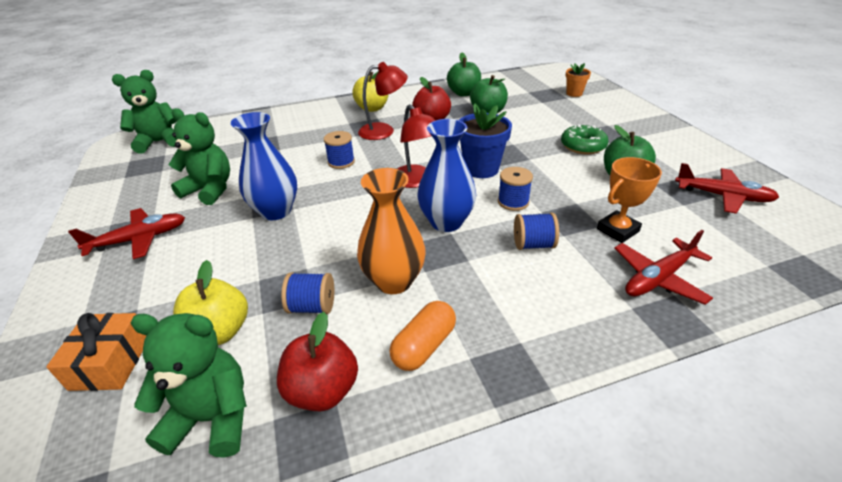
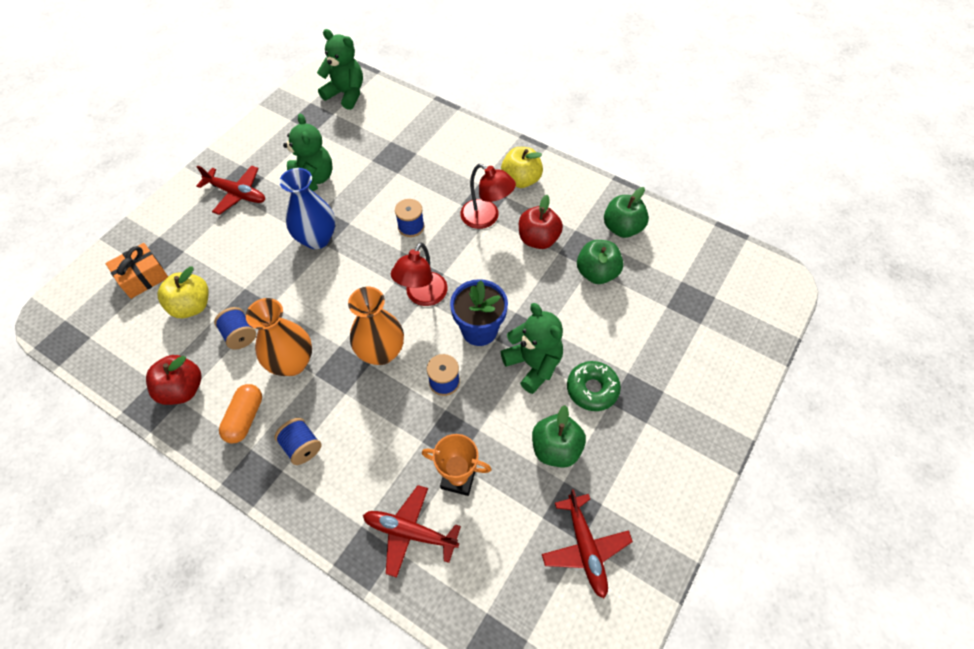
camera: 50 degrees right, 20 degrees up
green teddy bear [131,313,247,458] -> green teddy bear moved to [501,303,563,394]
orange capsule [390,301,456,371] -> orange capsule turned 75 degrees counterclockwise [219,384,262,443]
blue vase [418,119,476,232] -> orange vase [348,287,404,365]
blue spool [514,213,559,250] -> blue spool moved to [274,418,321,465]
orange flower pot [566,63,591,97] -> none

